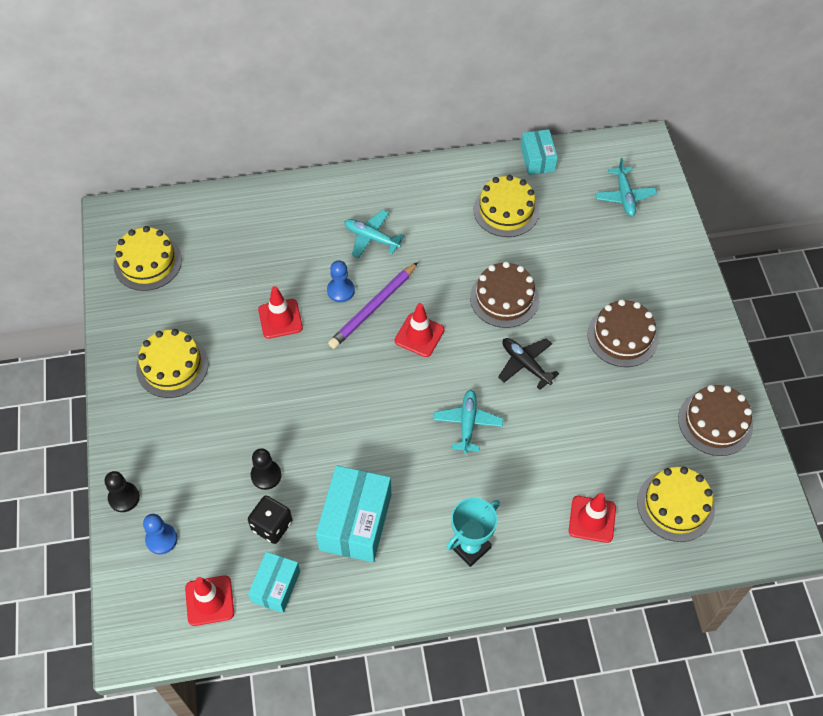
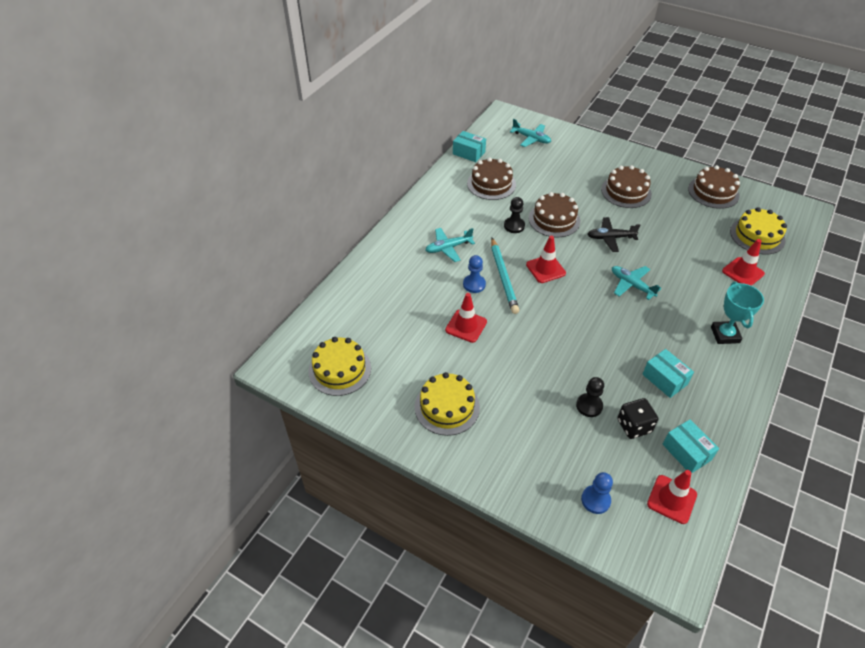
camera: 50 degrees left, 10 degrees down
black pawn [105,471,140,512] -> black pawn moved to [504,197,525,233]
turquoise box [316,465,391,562] -> turquoise box [642,349,694,398], size x0.60
purple pencil [328,262,418,349] -> turquoise pencil [491,238,519,314]
yellow cake [474,175,539,237] -> brown cake [467,157,516,200]

